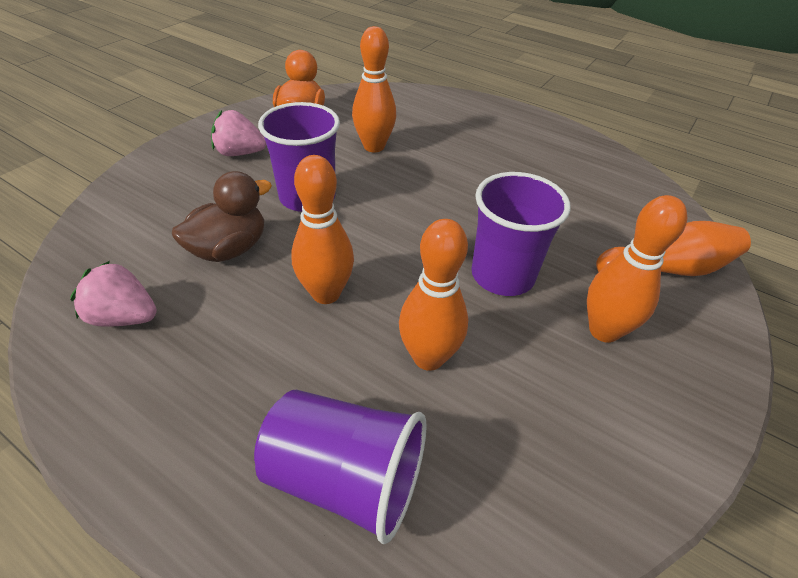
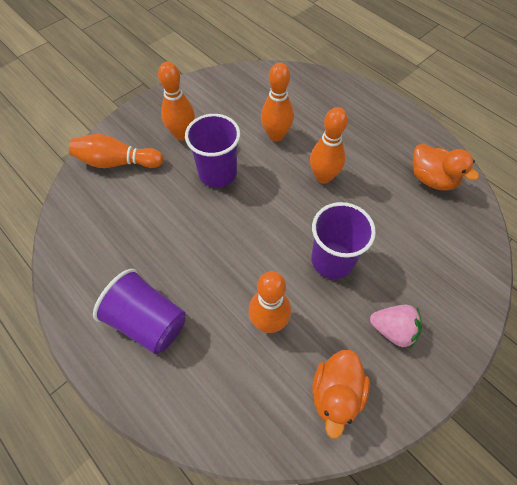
camera: 165 degrees left, 15 degrees up
pink strawberry [70,261,157,327] -> orange duck [413,144,479,191]
brown duck [172,171,272,262] -> none
purple cup [254,390,427,544] -> purple cup moved to [93,269,186,354]

